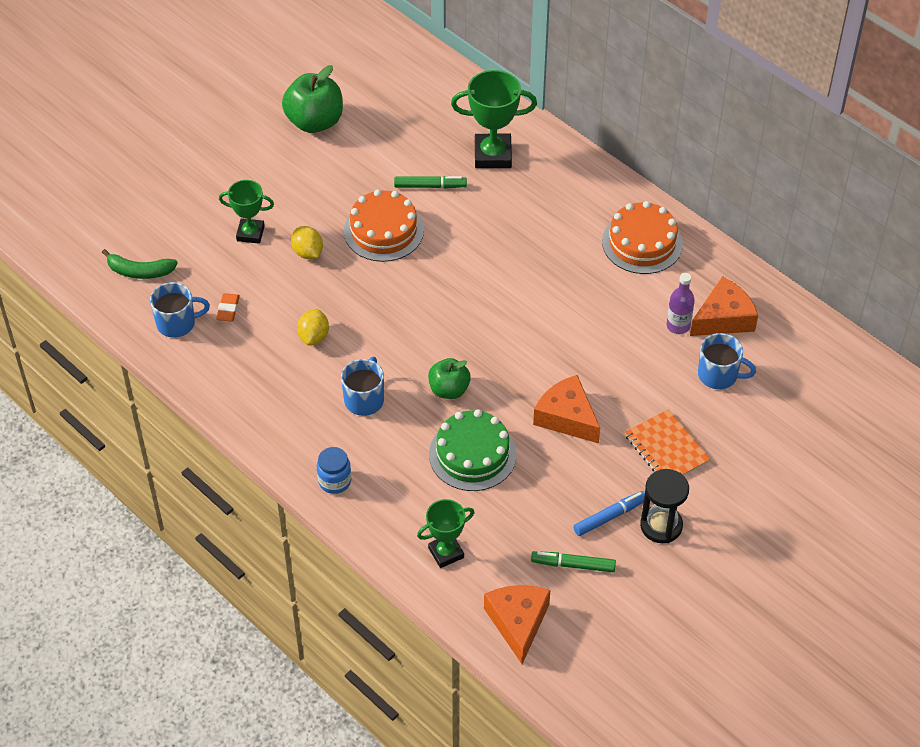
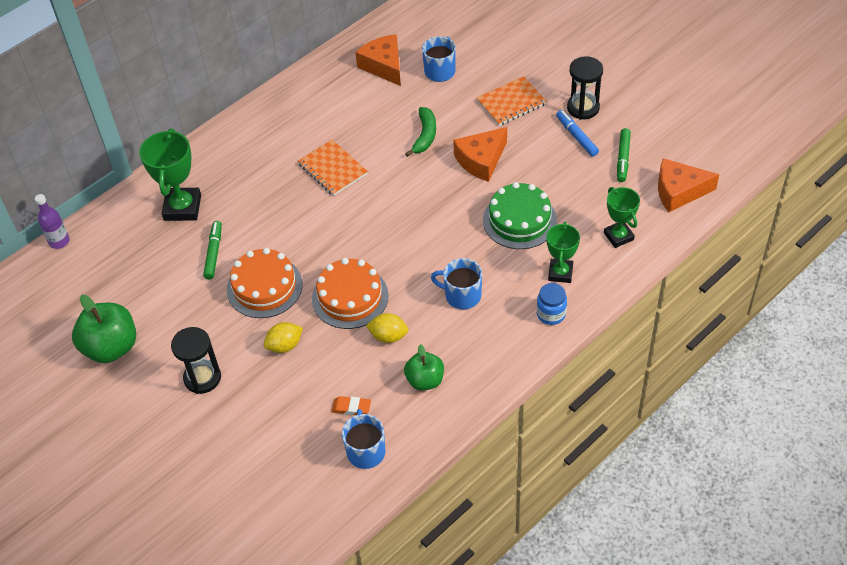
camera: 85 degrees left, 0 degrees up
green banana [102,249,177,279] -> green banana moved to [405,107,436,157]
green trophy [219,180,274,244] -> green trophy moved to [546,222,580,283]
green apple [428,358,471,399] -> green apple moved to [404,344,444,391]
orange cake [602,201,683,274] -> orange cake moved to [312,258,389,329]
purple bottle [667,273,695,334] -> purple bottle moved to [35,194,70,249]
none -> black hourglass [171,327,221,394]
none -> orange notebook [298,139,368,196]

